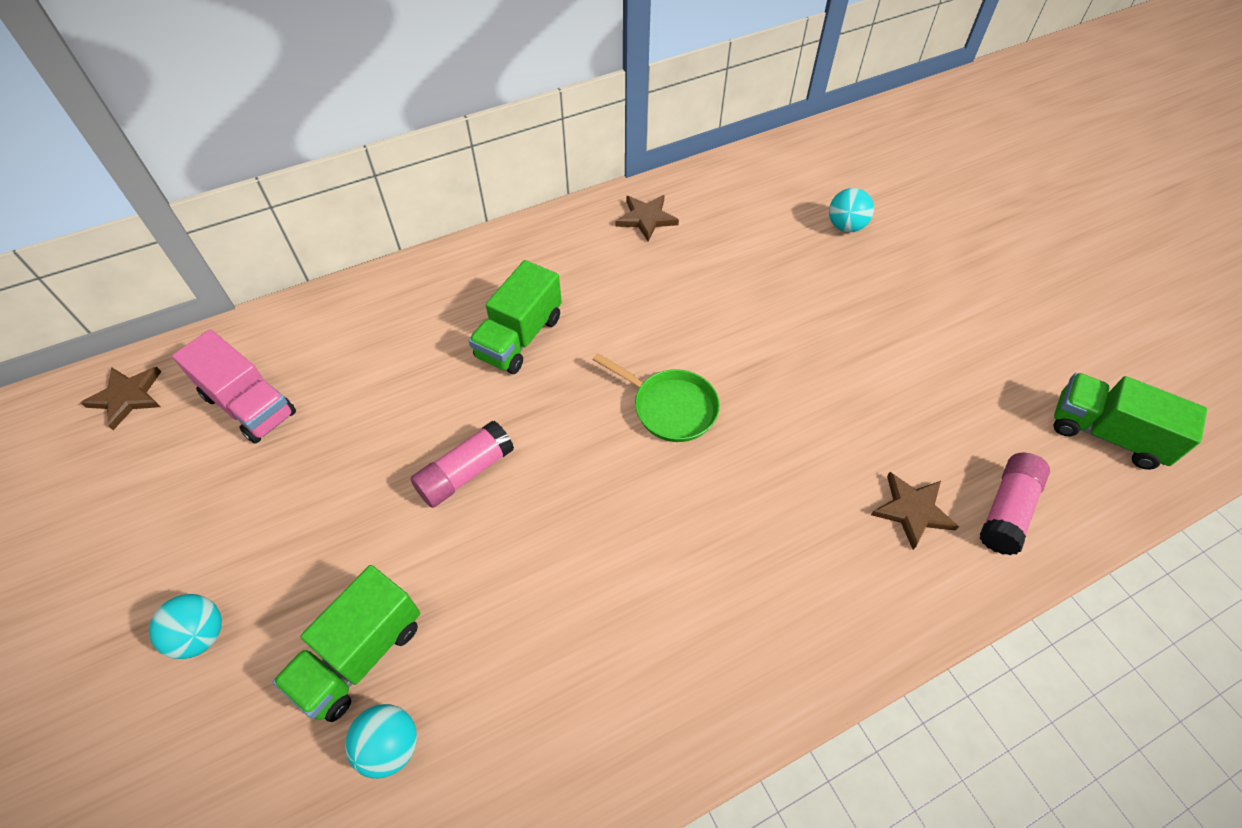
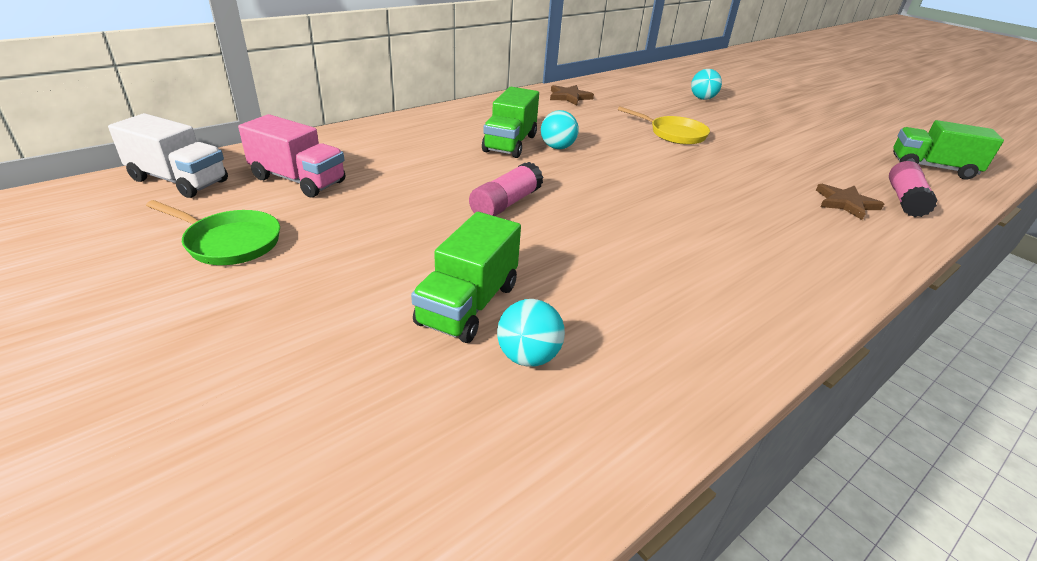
camera: 15 degrees left, 20 degrees down
brown star [81,367,161,430] -> white truck [108,113,228,198]
turquoise ball [149,594,222,659] -> turquoise ball moved to [541,110,579,149]
green pan [593,353,720,442] -> green pan moved to [146,200,280,265]
none -> yellow pan [618,106,710,145]

